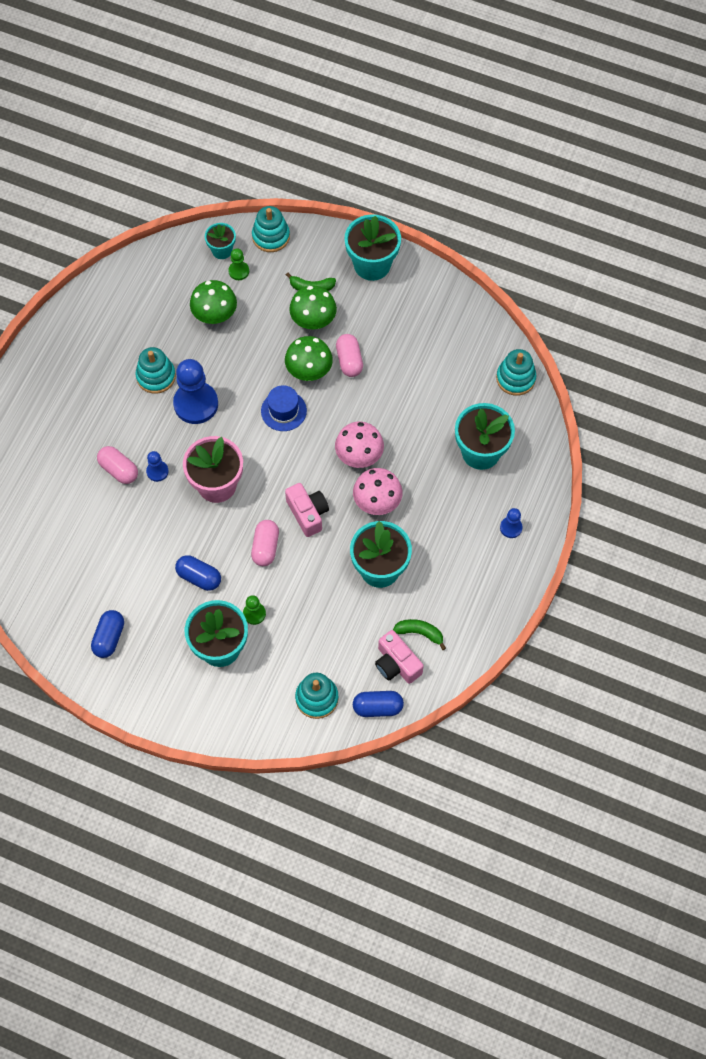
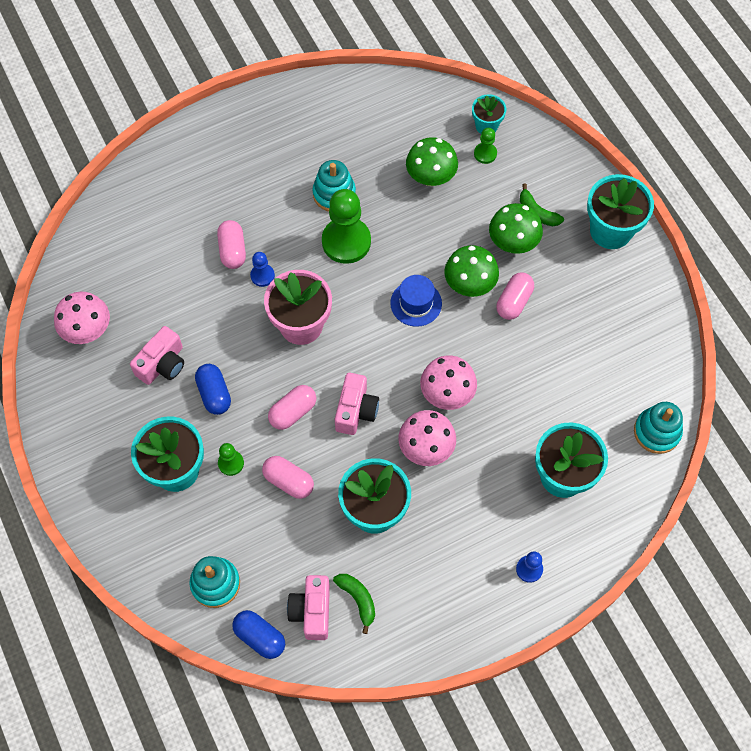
camera: 40 degrees right, 0 degrees up
blue capsule [91,610,124,658] -> none
blue pawn [173,359,218,424] -> green pawn [322,189,371,264]
turquoise stacking toy [252,206,290,252] -> none
none -> pink mushroom [54,292,110,344]
none -> pink camera [130,326,184,385]
none -> pink capsule [262,456,314,499]

